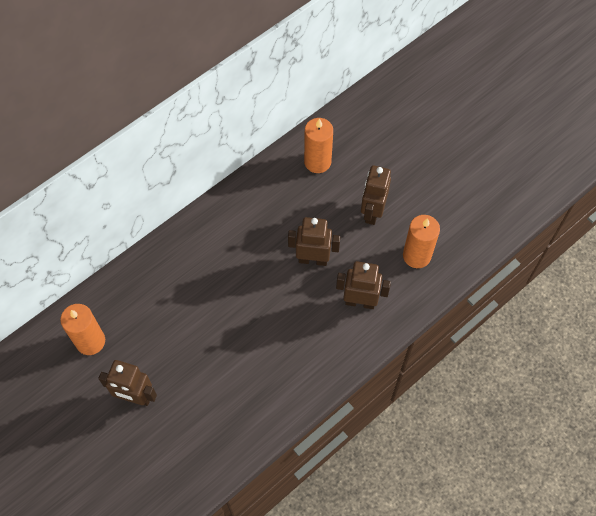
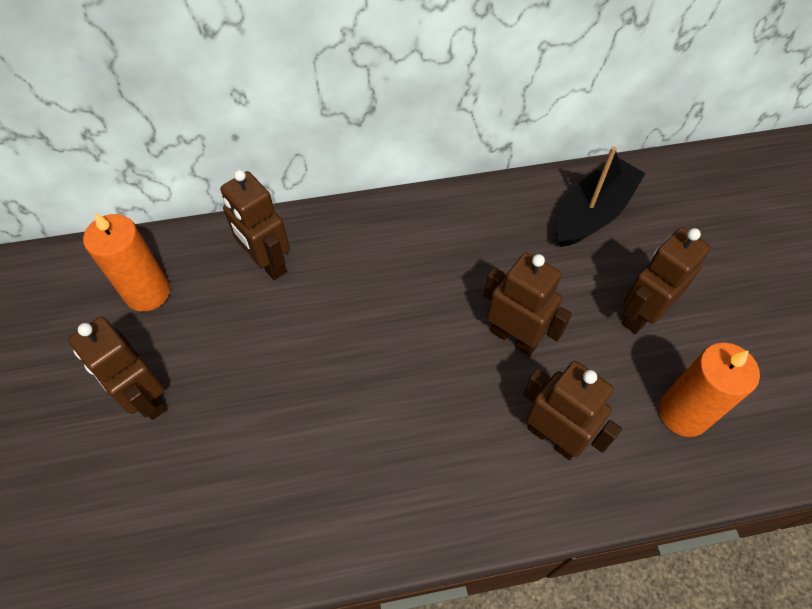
camera: 30 degrees right, 5 degrees down
orange candle [304,118,333,173] -> black boat [557,146,646,247]
none -> brown robot [220,169,290,280]

